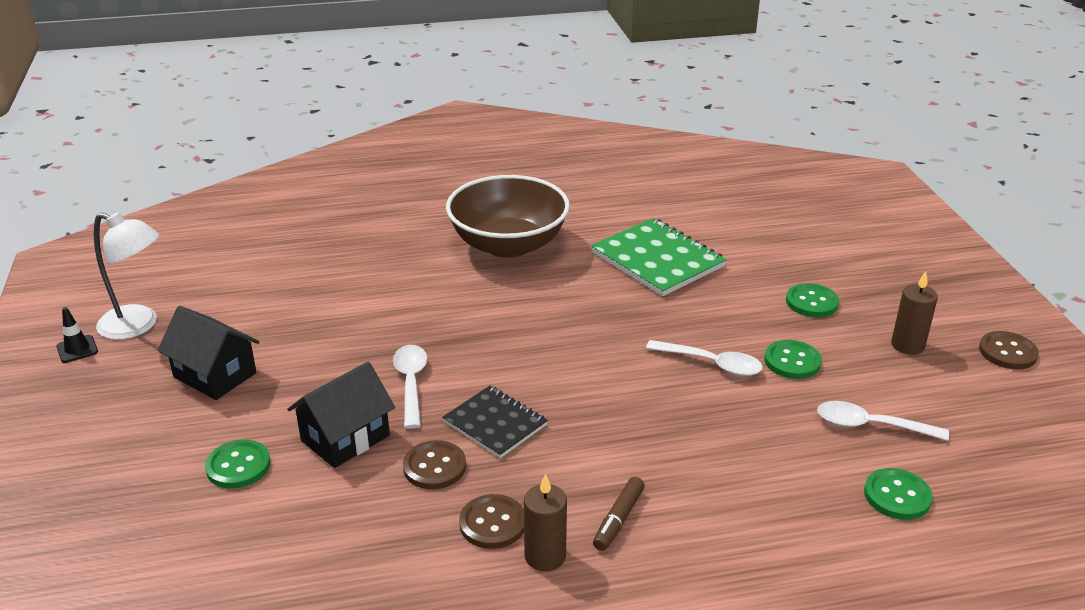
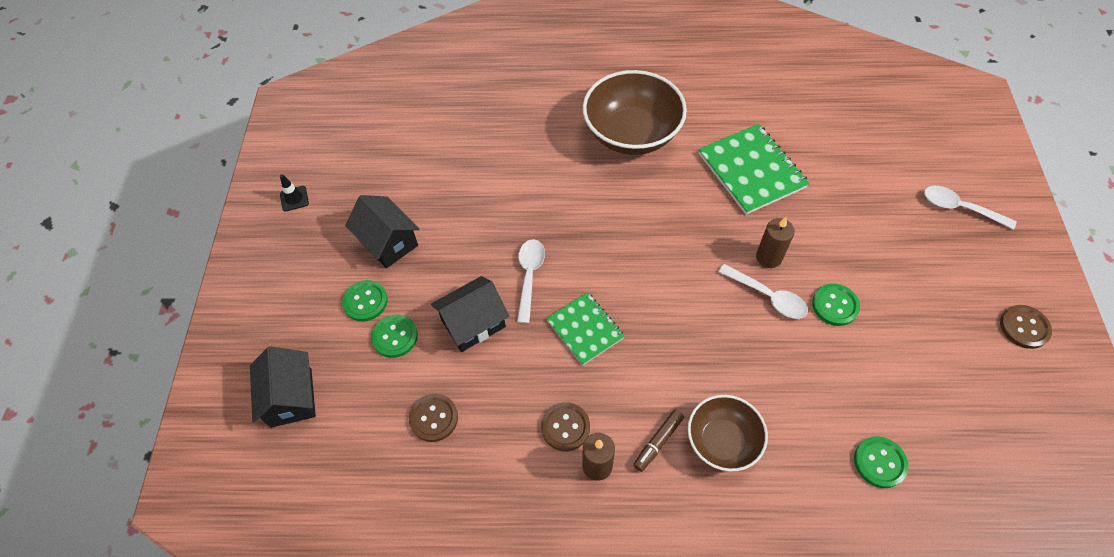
camera: 15 degrees right, 25 degrees up
white lamp [94,213,159,340] -> none
brown button [403,440,466,489] -> brown button moved to [409,394,458,442]
black notebook [442,386,548,458] -> green notebook [546,292,625,366]
green button [786,283,839,317] -> green button moved to [342,280,388,322]
white spoon [817,401,949,441] -> white spoon moved to [924,186,1016,230]
brown candle [891,271,938,355] -> brown candle moved to [756,217,795,268]
none -> black house [250,346,316,428]
none -> brown bowl [688,395,768,472]

